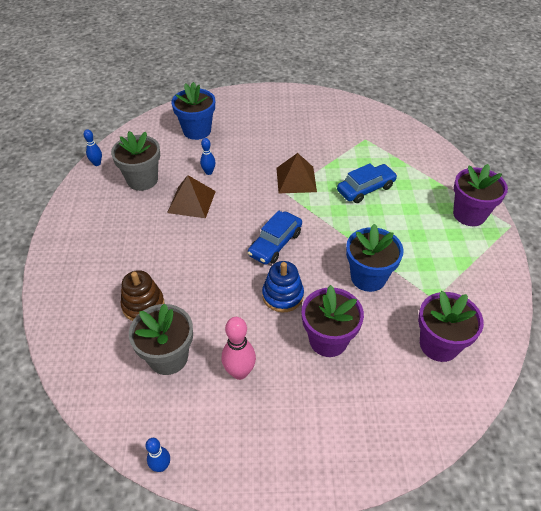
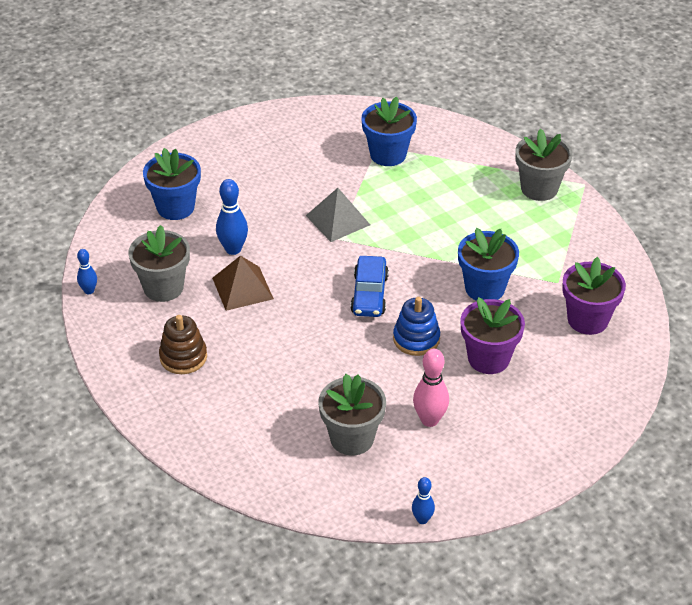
camera: 30 degrees left, 5 degrees down
brown stacking toy [121,270,164,321] -> brown stacking toy moved to [159,315,207,374]
blue bowling pin [200,138,215,175] -> blue bowling pin [216,179,248,255], size x1.65
brown pyramid [276,153,317,193] -> grey pyramid [306,188,370,242]
blue car [337,163,397,203] -> none
purple flower pot [453,164,508,226] -> grey flower pot [515,129,573,201]
none -> blue flower pot [361,97,417,166]

